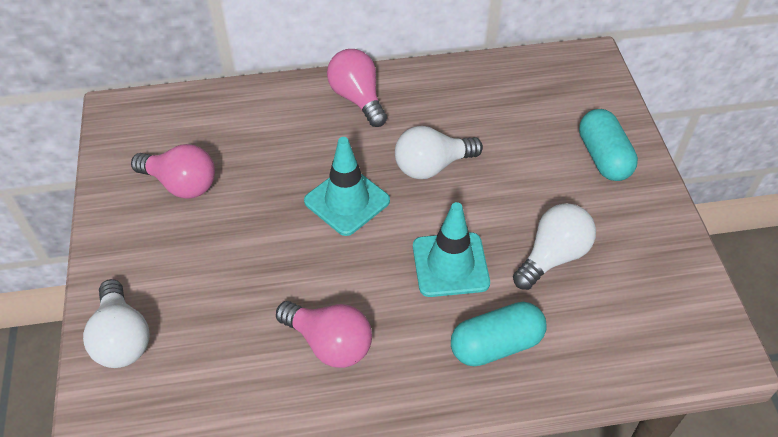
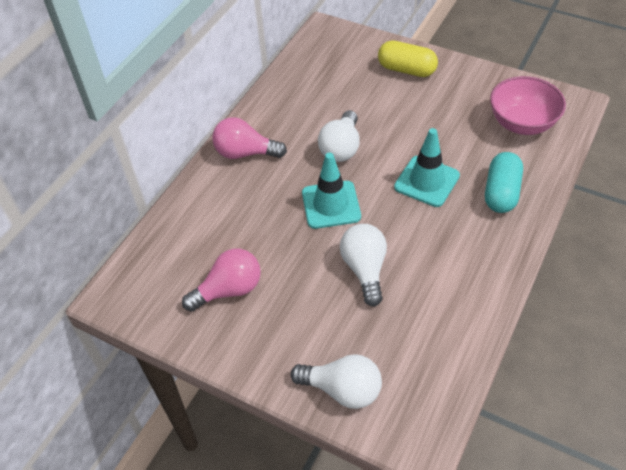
camera: 50 degrees left, 0 degrees up
pink light bulb [276,301,372,368] -> none
white light bulb [513,203,596,290] -> white light bulb moved to [340,224,387,307]
turquoise capsule [579,109,638,181] -> yellow capsule [378,40,438,77]
none -> pink bowl [490,76,566,135]

